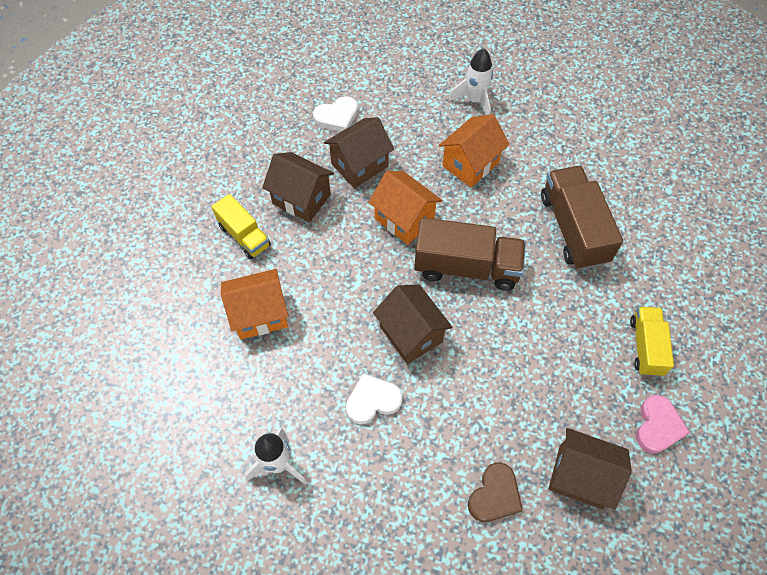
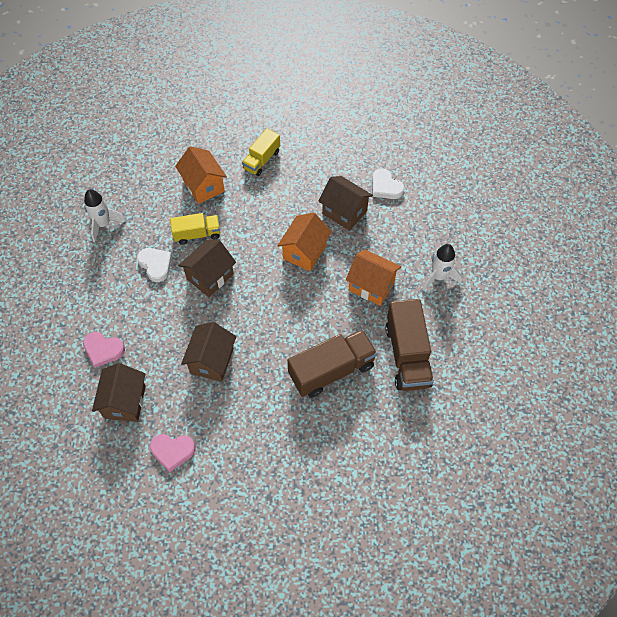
camera: 75 degrees right, 0 degrees up
brown house [262,152,334,223] -> brown house moved to [181,322,236,382]
brown truck [414,218,526,291] -> brown truck moved to [385,299,434,391]
brown heart [468,462,523,522] -> pink heart [83,332,125,368]
yellow truck [630,307,674,376] -> yellow truck moved to [170,213,220,245]

